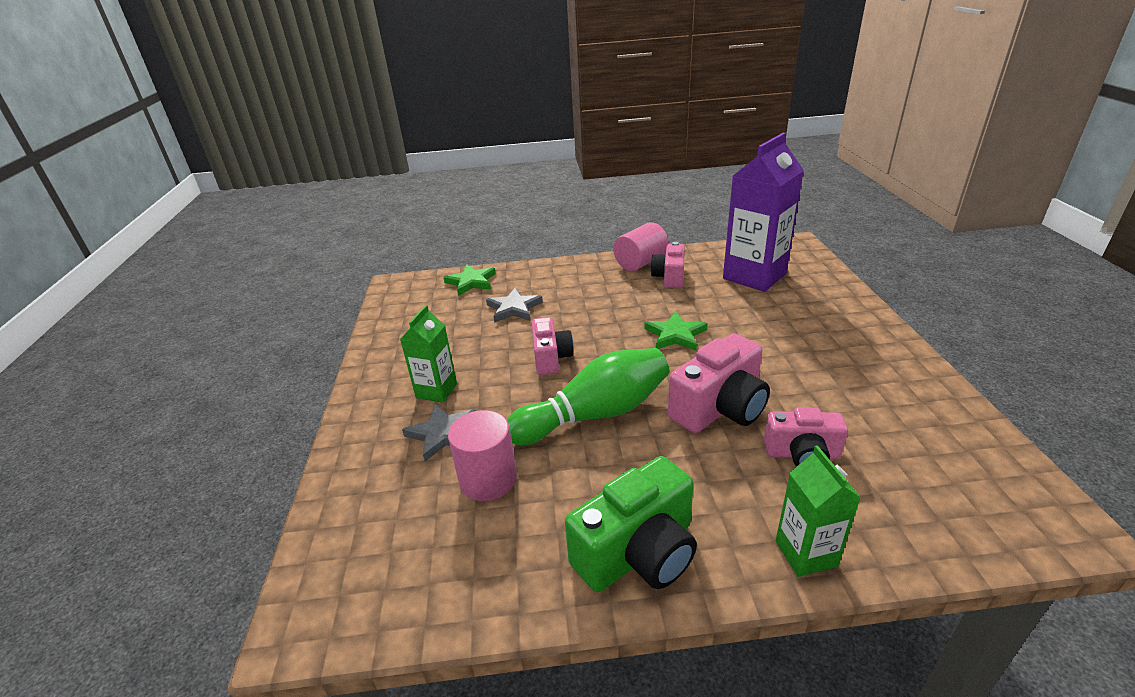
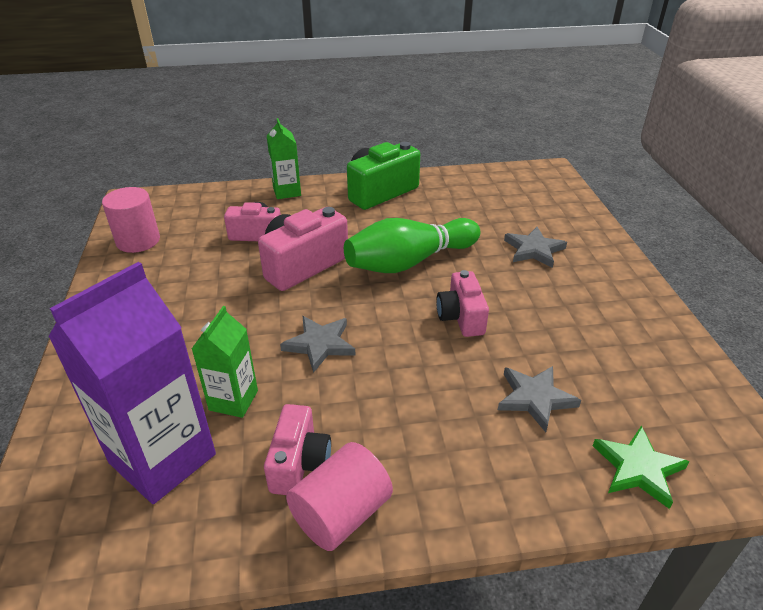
camera: 175 degrees right, 5 degrees up
green carton [400,305,457,403] -> green carton moved to [192,306,258,418]
pink cylinder [448,410,517,501] -> pink cylinder moved to [102,187,160,253]
green star [644,311,707,351] -> grey star [280,316,355,373]

